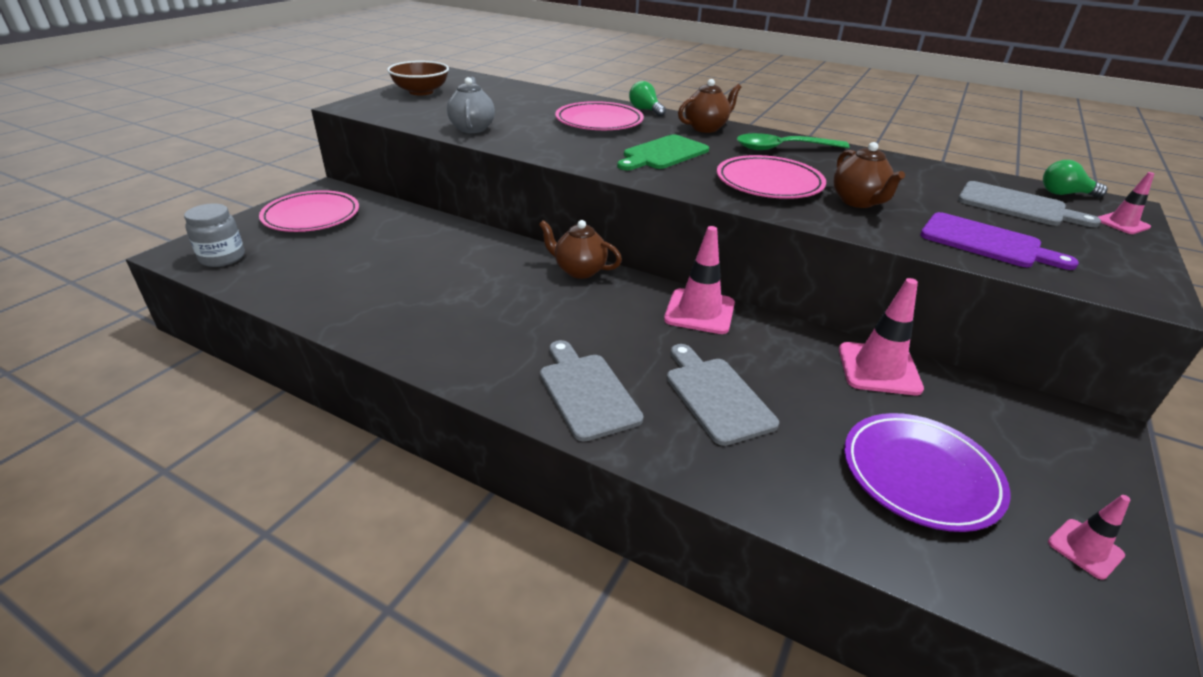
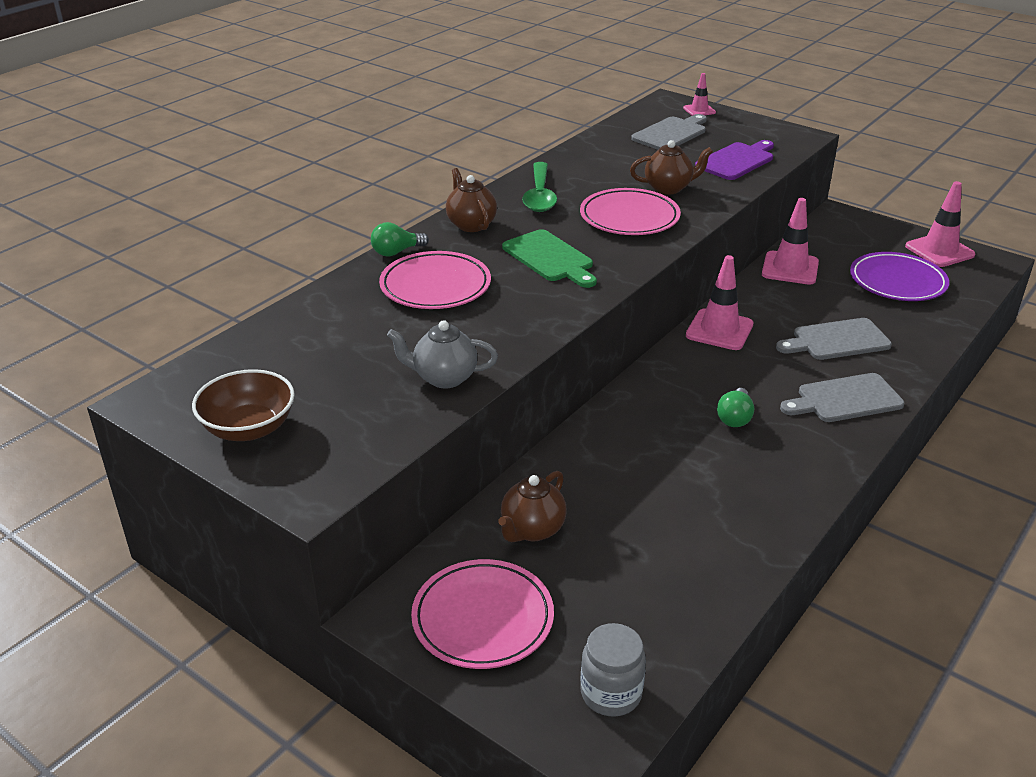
camera: 80 degrees left, 0 degrees up
brown teapot [539,220,622,279] -> brown teapot moved to [498,471,567,542]
green light bulb [1043,160,1107,198] -> green light bulb moved to [717,388,754,427]
pink traffic cone [1048,495,1130,580] -> pink traffic cone [905,181,976,267], size x1.79

